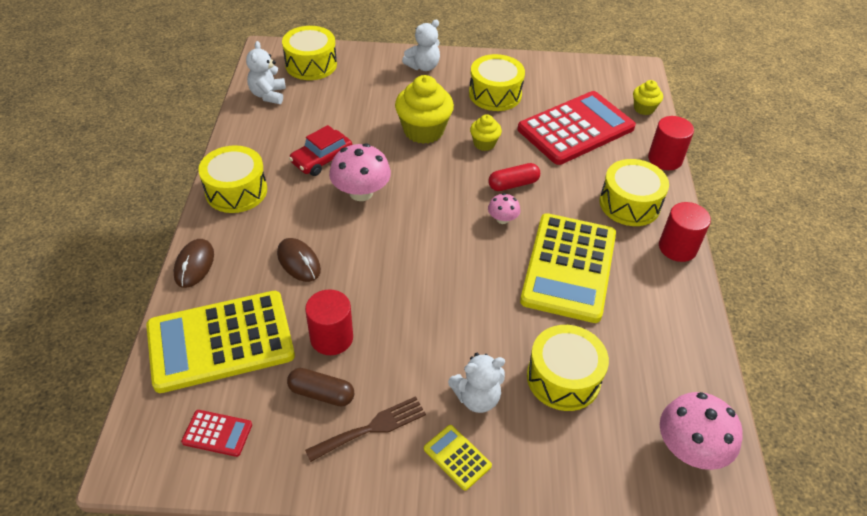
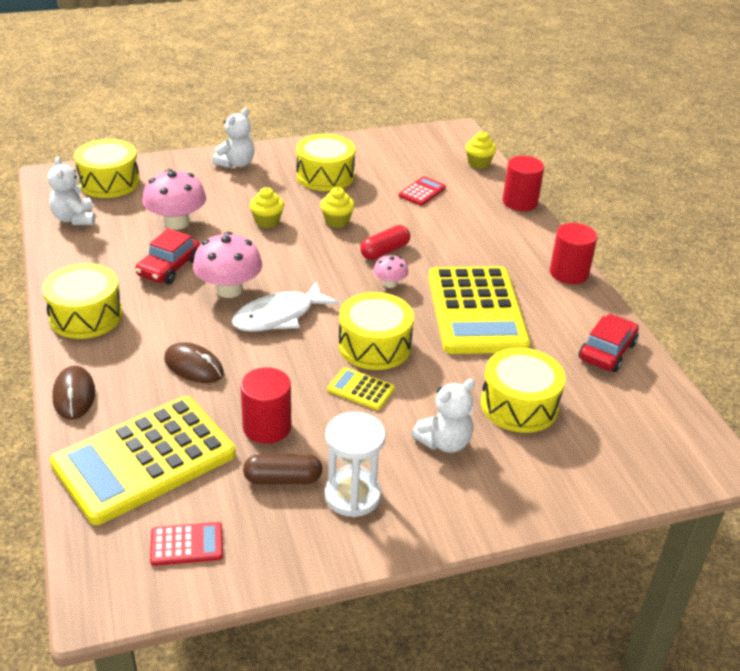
camera: 20 degrees left, 10 degrees down
brown fork [305,396,426,462] -> white hourglass [324,412,386,517]
yellow cupcake [395,75,454,144] -> yellow cupcake [250,187,284,228], size x0.54
yellow calculator [424,425,492,490] -> yellow calculator moved to [327,367,395,410]
red calculator [518,91,636,165] -> red calculator [399,177,446,206], size x0.41
yellow drum [600,159,669,226] -> yellow drum moved to [339,292,414,370]
pink mushroom [660,392,743,470] -> pink mushroom moved to [142,169,206,230]
none -> white fish [232,281,339,332]
none -> red car [579,314,639,372]

